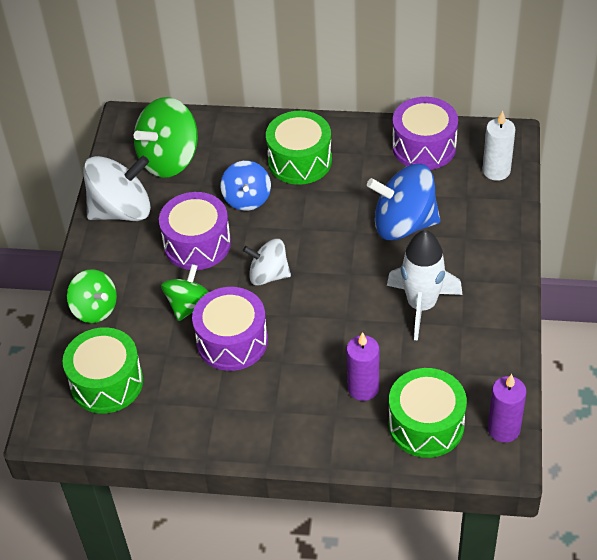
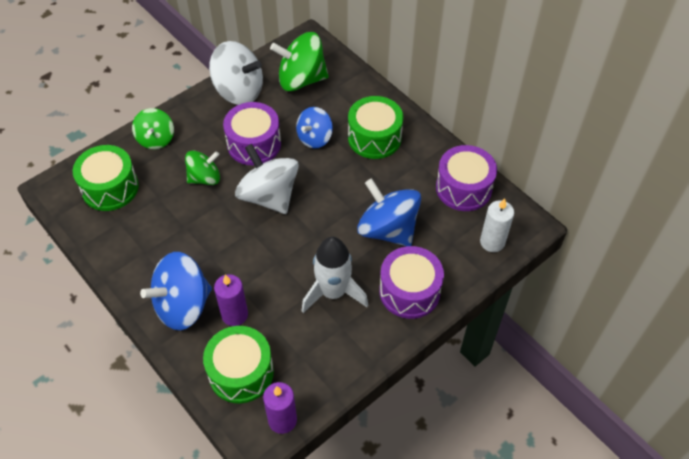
camera: 40 degrees right, 5 degrees up
purple drum [192,287,268,371] -> purple drum moved to [379,246,444,319]
white spinning top [243,239,291,286] -> white spinning top [235,144,299,214], size x1.62
none -> blue spinning top [140,252,212,330]

